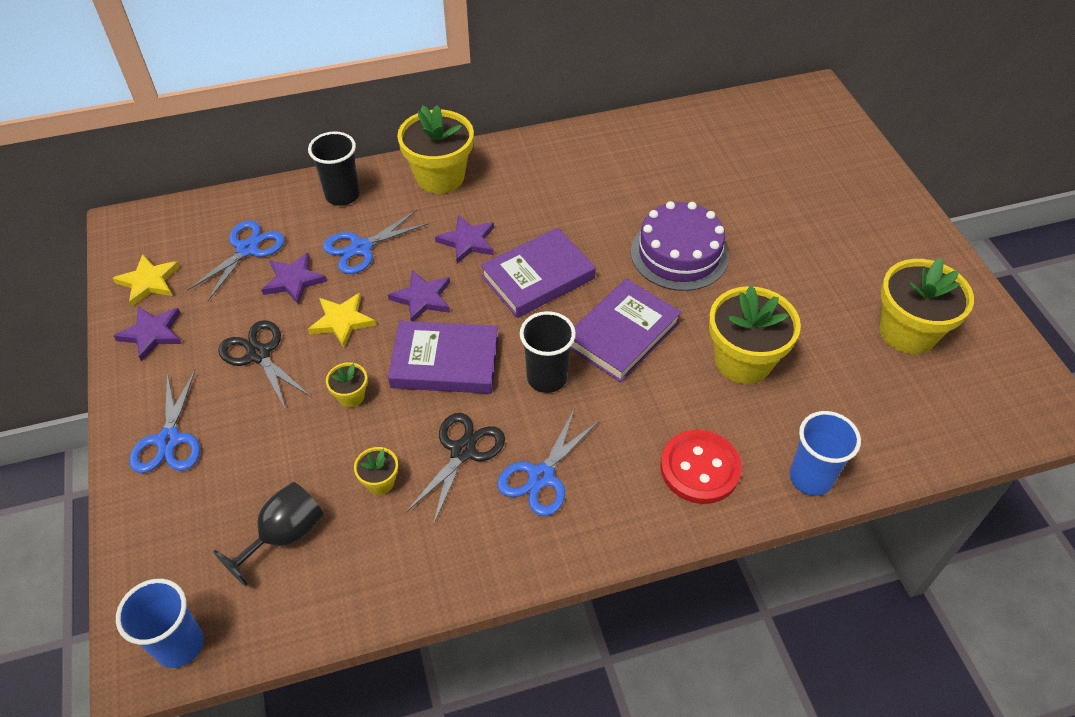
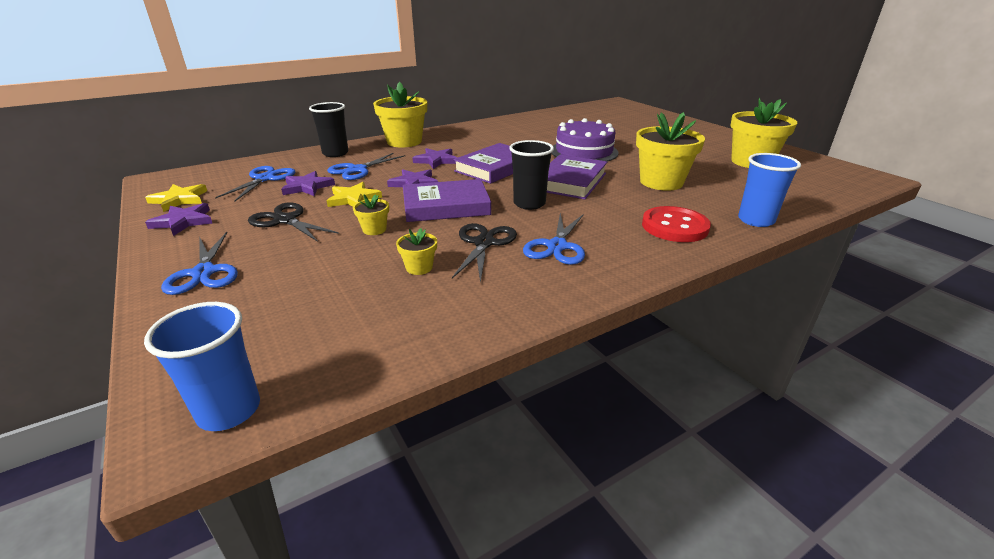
camera: 15 degrees left, 20 degrees down
black goblet [213,482,324,586] -> none

